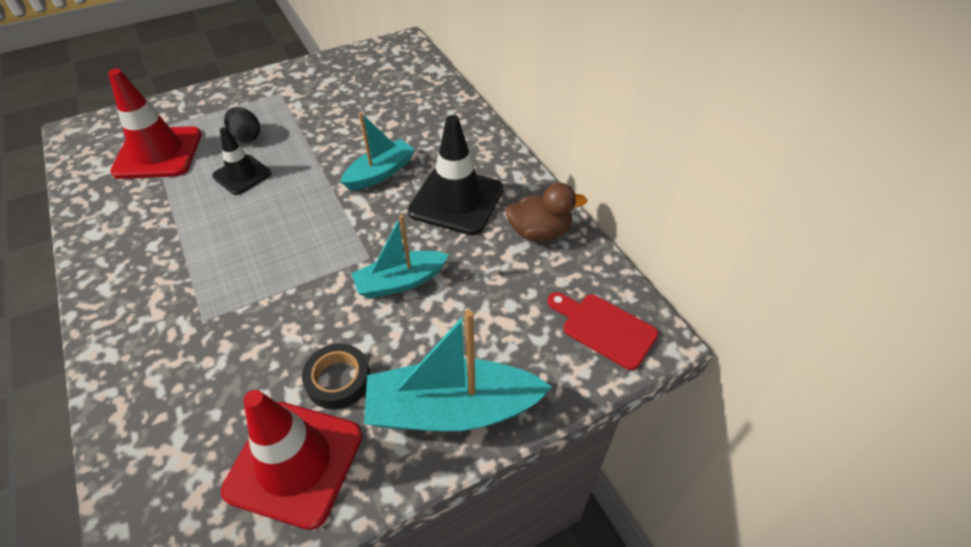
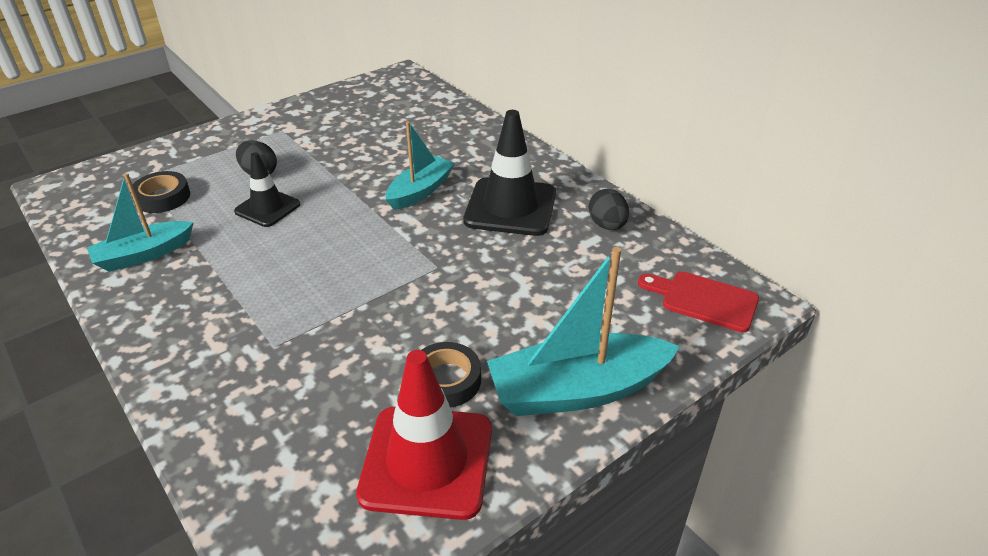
camera: 10 degrees left, 10 degrees down
red traffic cone [108,69,202,179] -> black tape [130,171,190,213]
turquoise boat [351,215,449,298] -> turquoise boat moved to [87,173,194,272]
brown duck [505,183,587,241] -> black egg [588,189,629,230]

